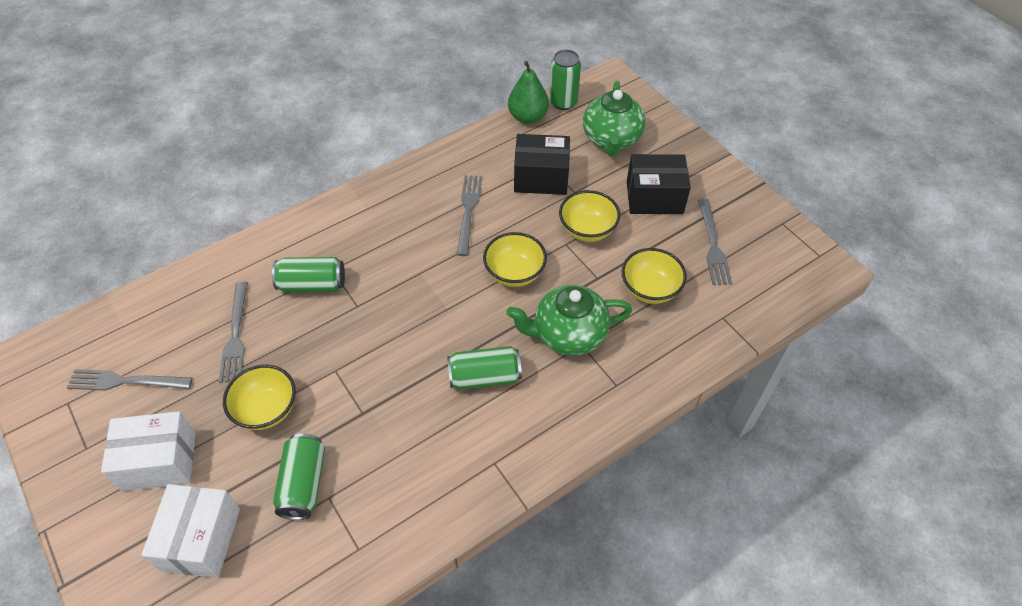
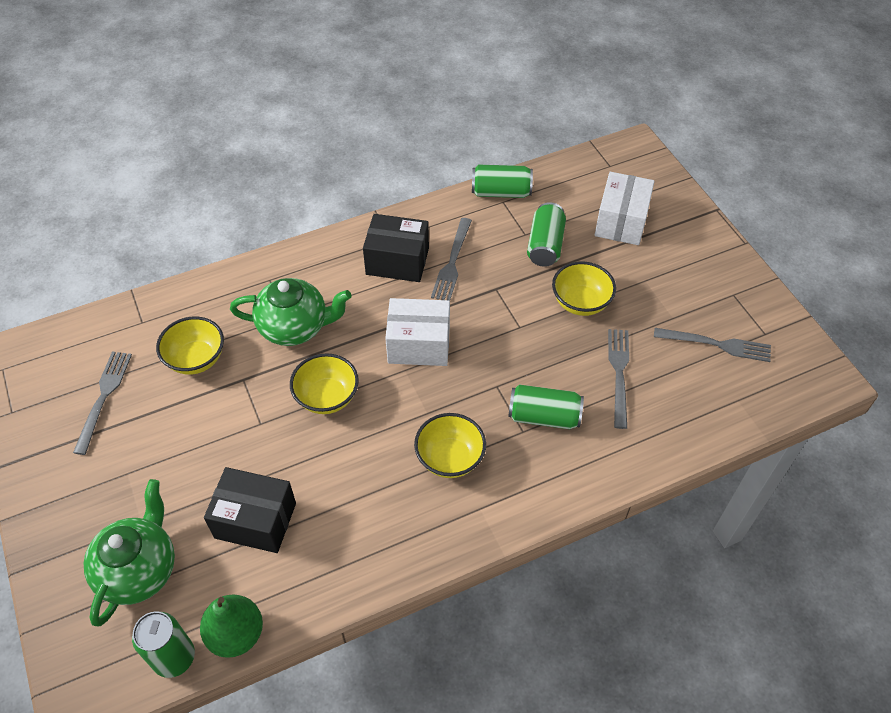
camera: 170 degrees left, 0 degrees up
white box [101,411,196,491] -> white box moved to [385,298,450,366]
green can [447,346,522,390] -> green can moved to [472,165,533,198]
grey fork [456,175,482,256] -> grey fork moved to [431,218,472,301]
yellow bowl [559,190,620,242] -> yellow bowl moved to [414,413,486,478]
black box [627,154,691,214] -> black box moved to [363,214,429,282]

